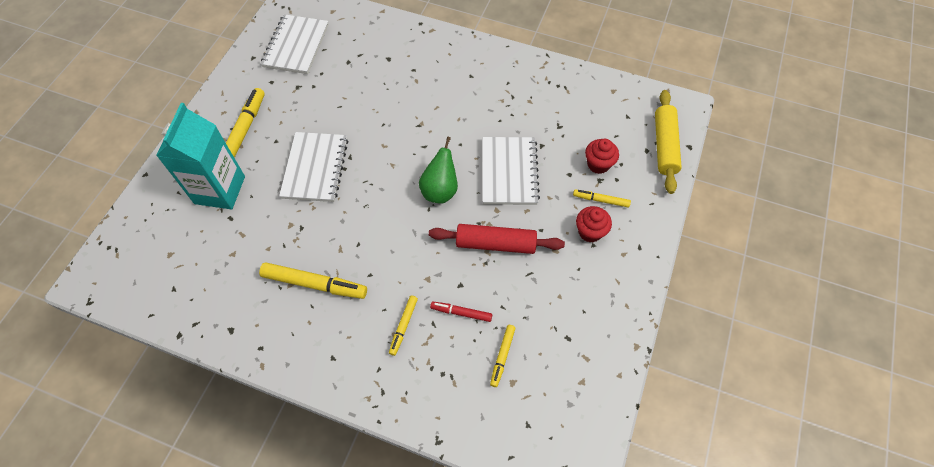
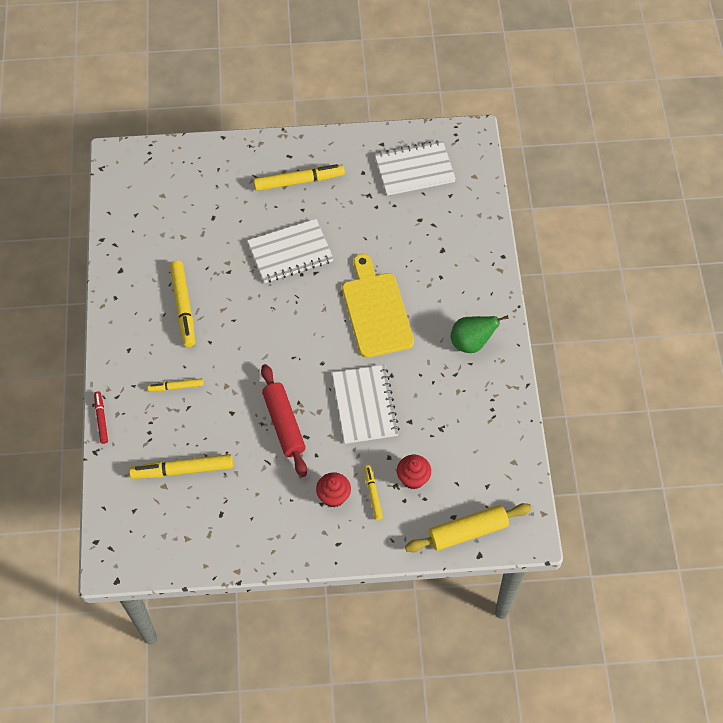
camera: 65 degrees right, 0 degrees up
turquoise carton [156,103,245,209] -> none
green pear [419,137,458,203] -> green pear moved to [450,315,509,353]
red marker [430,302,492,322] -> red marker moved to [94,391,108,444]
white notebook [482,137,540,205] -> white notebook turned 75 degrees counterclockwise [332,365,400,444]
yellow marker [490,325,516,387] -> yellow marker [129,454,233,479], size x1.78
none -> yellow cutting board [342,254,414,358]

